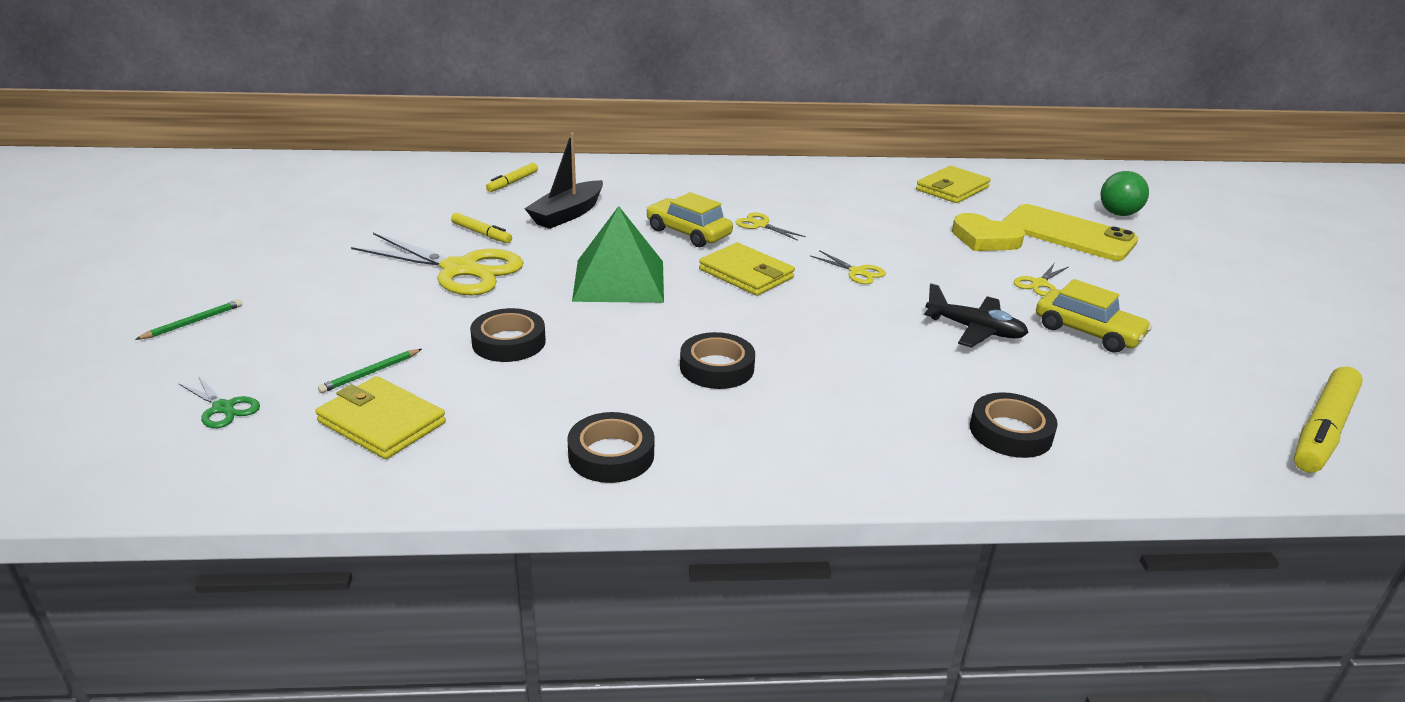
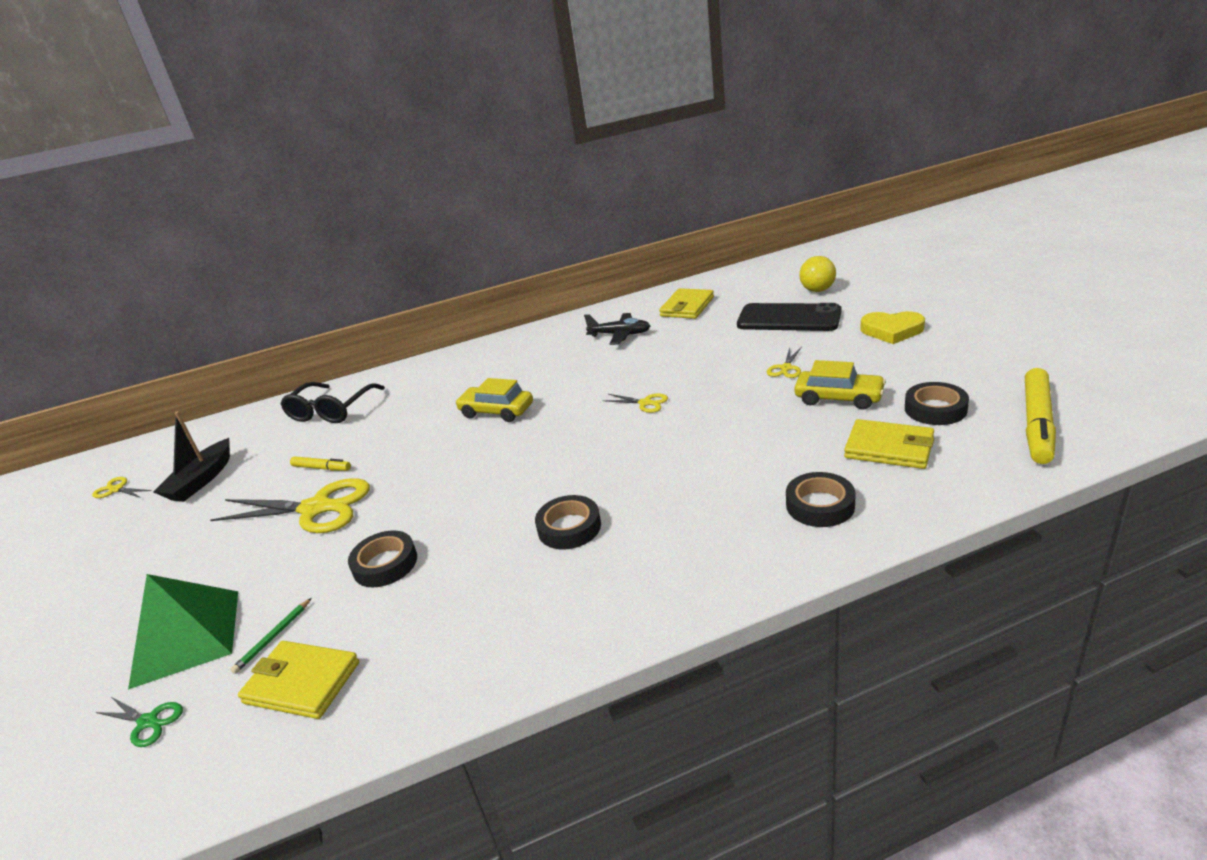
camera: 10 degrees left, 0 degrees up
green pencil [135,299,242,340] -> none
yellow marker [486,163,538,192] -> black glasses [280,382,385,423]
black boat [524,133,603,229] -> black boat moved to [153,412,230,501]
black tape [567,412,655,483] -> black tape moved to [905,382,969,425]
green pyramid [572,206,664,303] -> green pyramid moved to [128,574,238,690]
yellow wallet [699,243,795,296] -> yellow wallet moved to [844,419,934,469]
yellow scissors [736,212,806,241] -> yellow scissors moved to [92,477,152,498]
black plane [924,284,1029,348] -> black plane moved to [584,313,650,345]
yellow heart [952,213,1025,251] -> yellow heart moved to [860,311,925,344]
yellow phone [1003,204,1138,261] -> black phone [737,303,842,331]
green ball [1100,171,1149,216] -> yellow ball [799,256,836,292]

